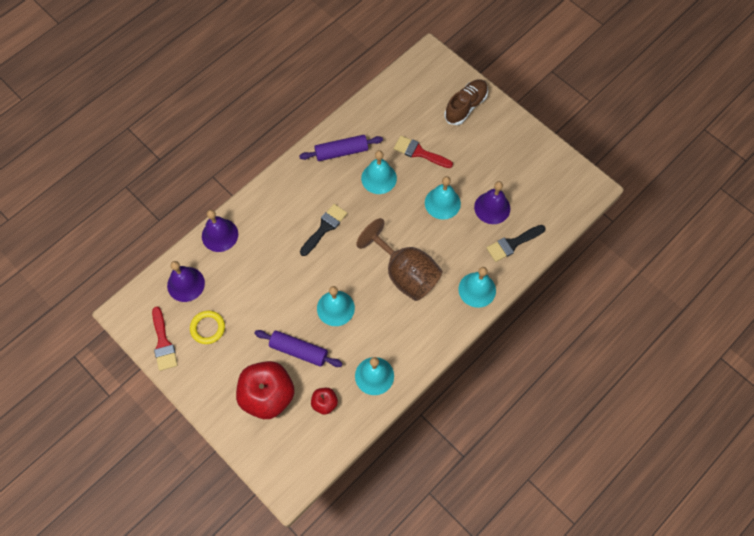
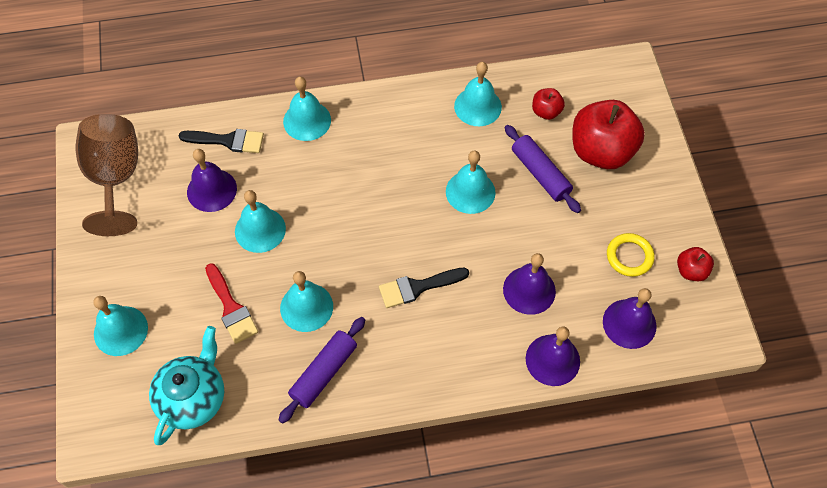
camera: 145 degrees left, 5 degrees down
red brush [152,307,178,371] -> red apple [677,247,714,281]
purple rolling pin [299,135,383,161] -> purple rolling pin turned 75 degrees counterclockwise [278,317,365,424]
brown goblet [356,218,442,301] -> brown goblet moved to [76,114,138,236]
brown shoe [444,79,488,125] -> turquoise bell [93,296,148,356]
none -> turquoise teapot [149,326,224,445]
none -> purple bell [503,253,556,315]

